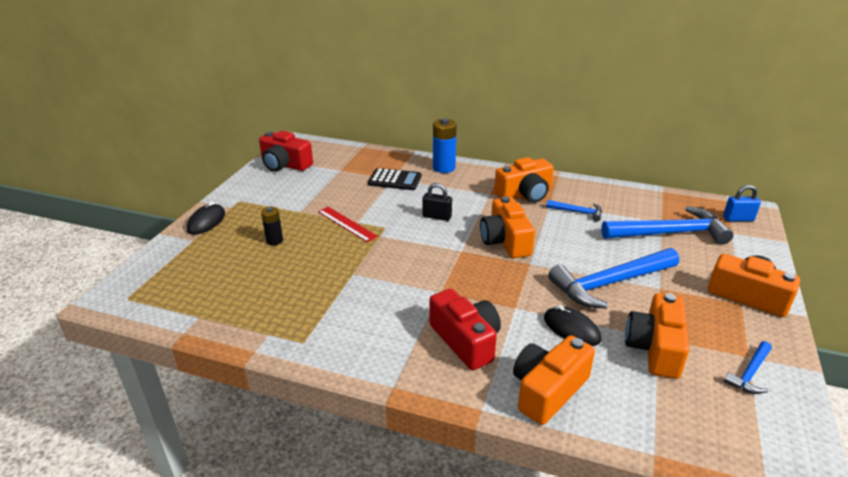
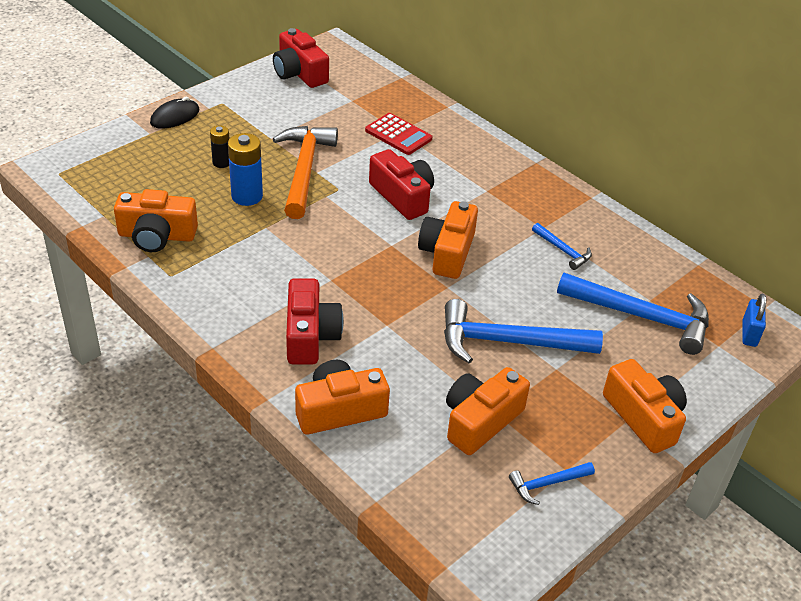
camera: 25 degrees right, 10 degrees up
red ruler [318,207,378,242] -> orange hammer [273,126,338,219]
black calculator [368,168,421,190] -> red calculator [365,113,432,155]
black padlock [422,183,452,221] -> red camera [369,149,434,220]
blue battery [433,118,457,173] -> blue battery moved to [228,133,263,206]
orange camera [494,157,554,203] -> orange camera moved to [114,189,198,252]
black mouse [544,305,601,346] -> none
blue padlock [723,185,761,221] -> blue padlock turned 75 degrees clockwise [742,294,766,347]

